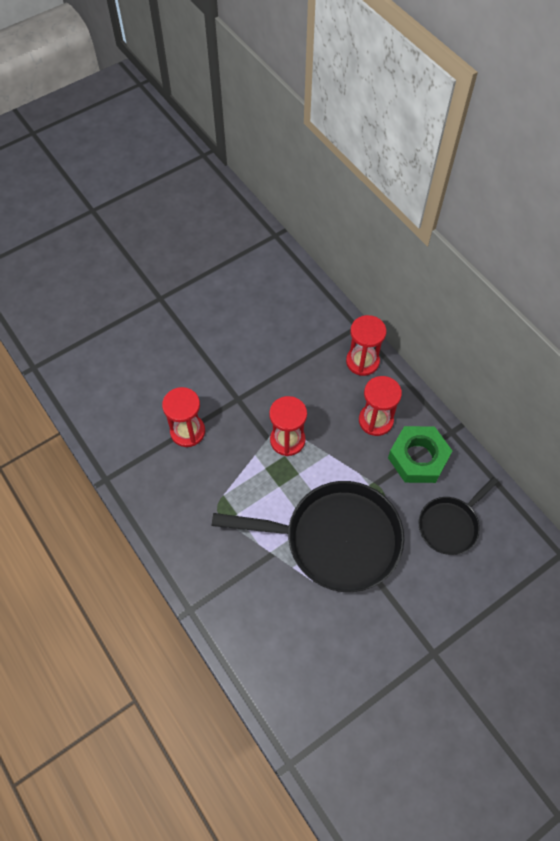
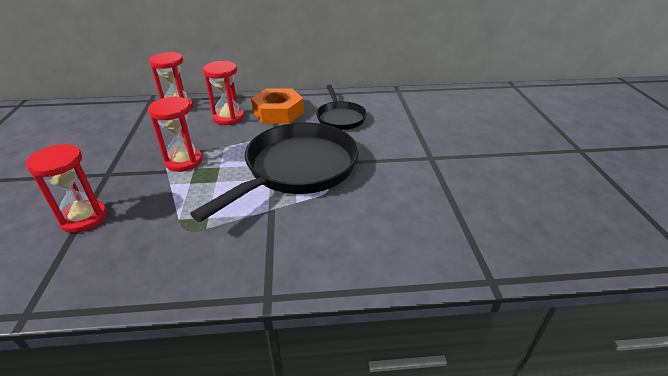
camera: 60 degrees left, 25 degrees down
green nut [388,426,452,483] -> orange nut [251,88,304,124]

